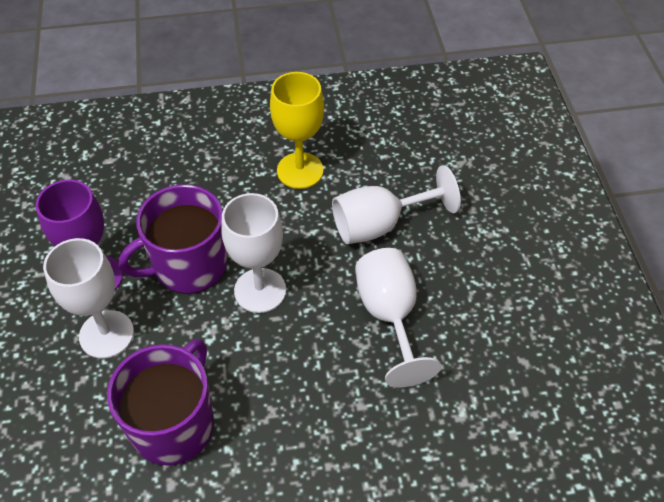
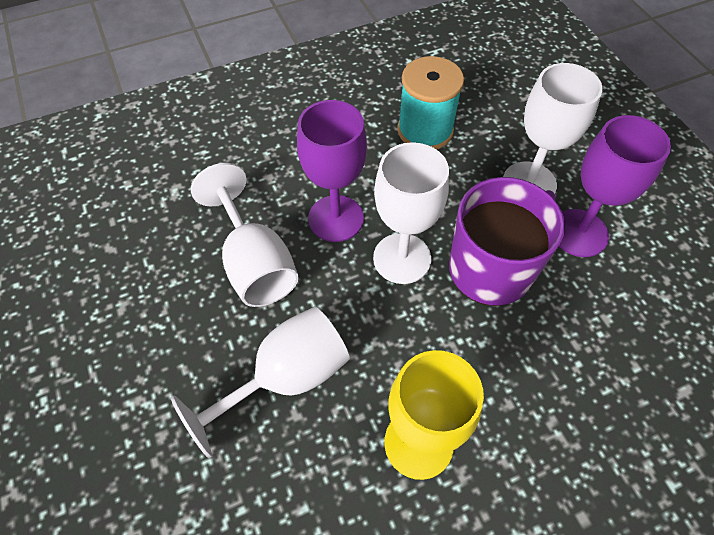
camera: 165 degrees right, 5 degrees up
purple mug [107,339,214,466] -> turquoise spool [397,56,464,150]
none -> purple goblet [297,100,367,242]

